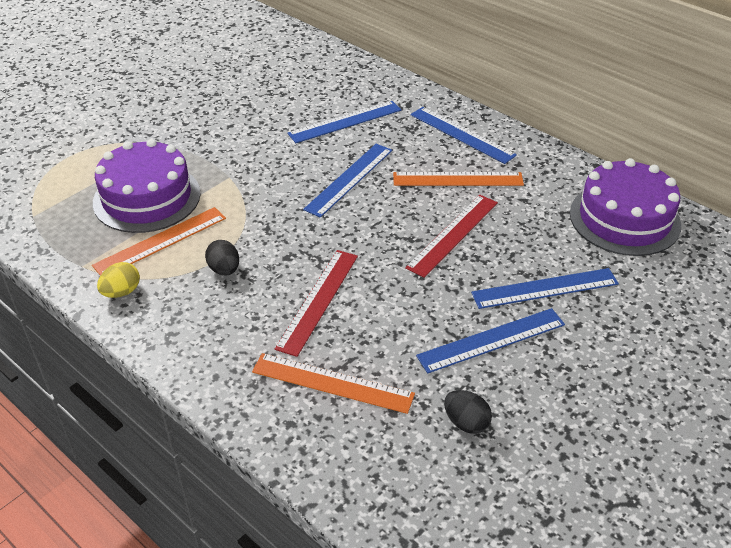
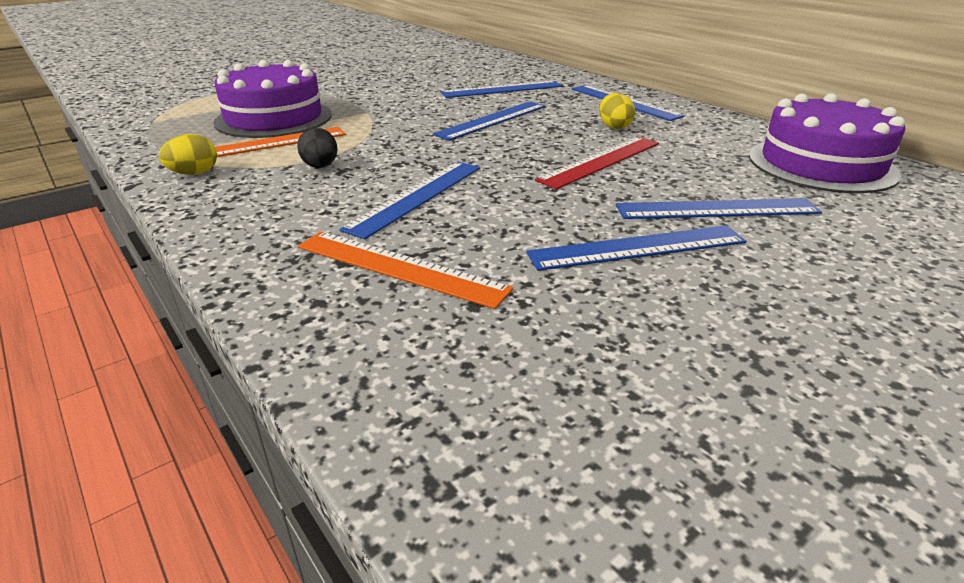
camera: 10 degrees right, 10 degrees down
red ruler [275,250,358,357] -> blue ruler [340,162,480,239]
orange ruler [393,172,524,186] -> yellow egg [599,93,635,129]
black egg [444,390,492,434] -> none

